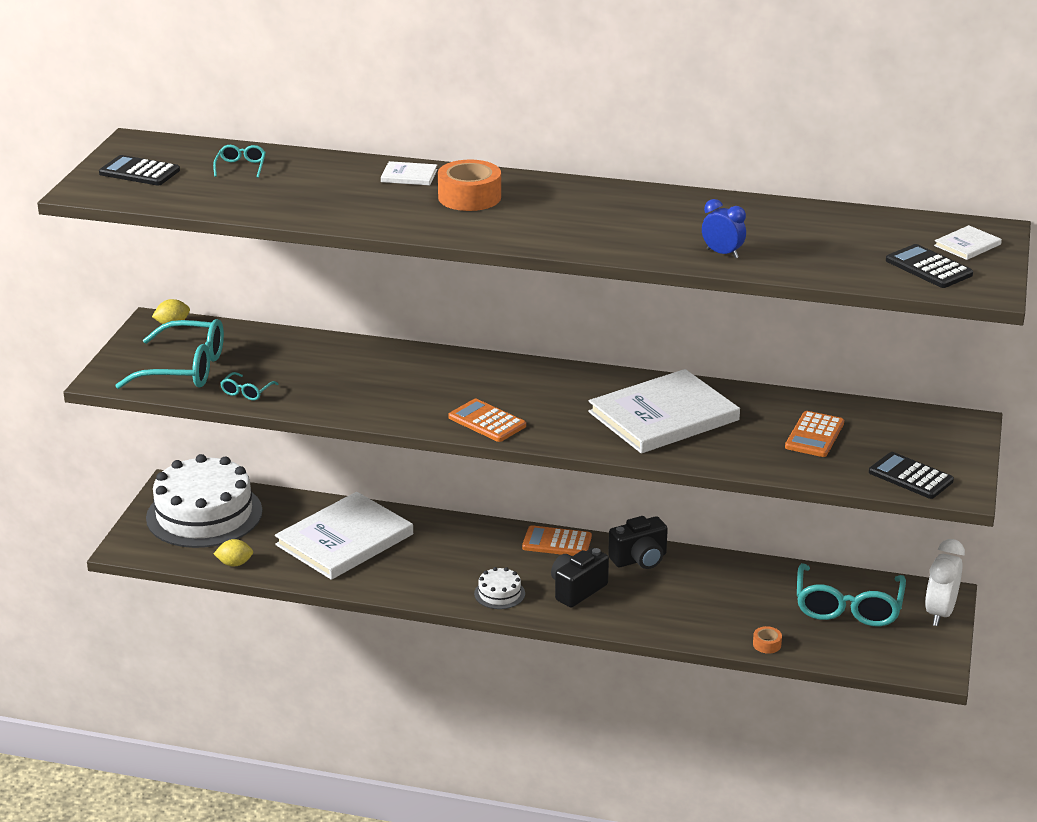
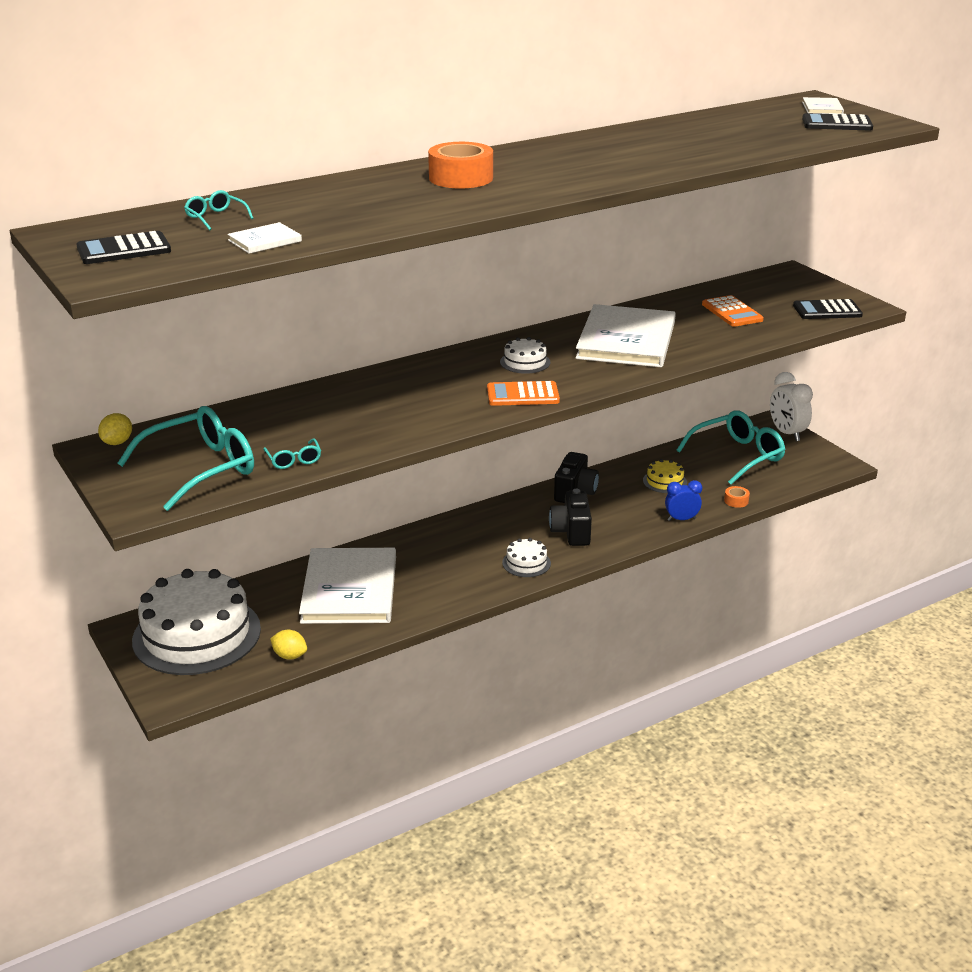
camera: 45 degrees left, 0 degrees up
yellow lemon [214,539,253,567] -> yellow lemon turned 75 degrees clockwise [270,630,307,660]
white book [381,161,438,186] -> white book moved to [227,222,302,254]
orange calculator [522,525,592,556] -> none
blue clock [702,199,746,258] -> blue clock moved to [665,480,702,521]
turquoise glasses [797,563,906,626] -> turquoise glasses turned 90 degrees counterclockwise [677,410,786,485]
none -> white cake [500,337,550,374]
none -> yellow cake [643,459,687,493]

